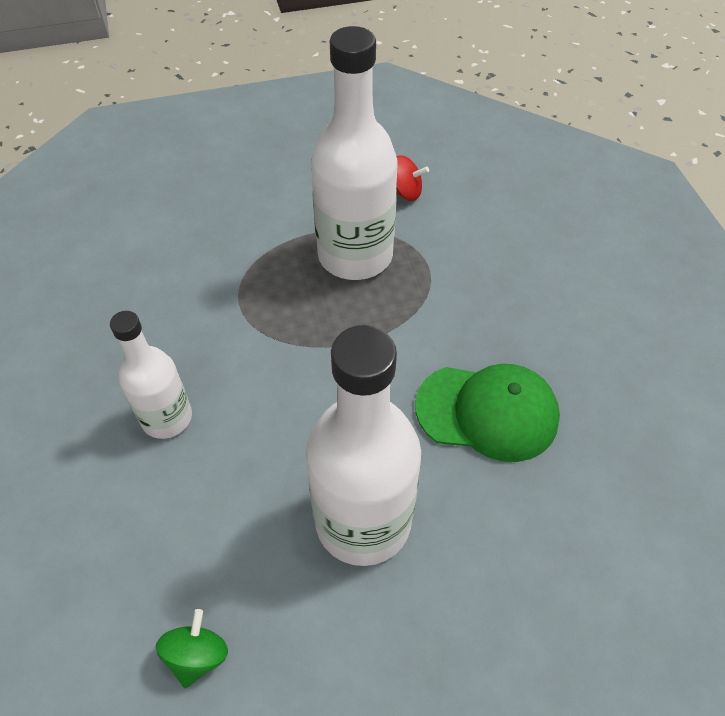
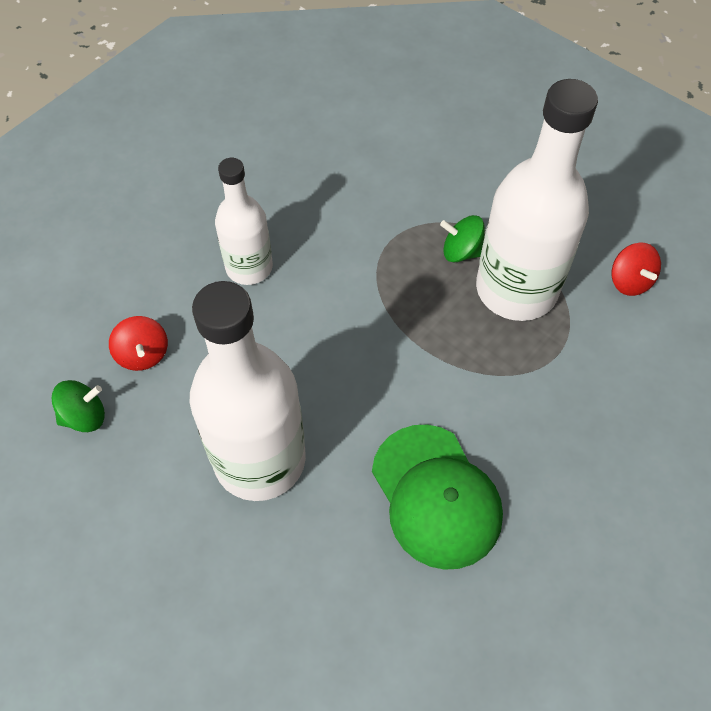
camera: 55 degrees right, 5 degrees up
none -> red spinning top [109,316,168,371]
none -> green spinning top [440,215,485,262]

